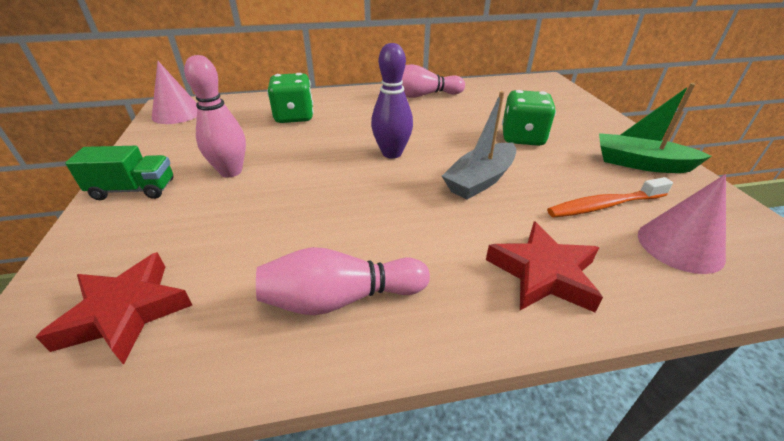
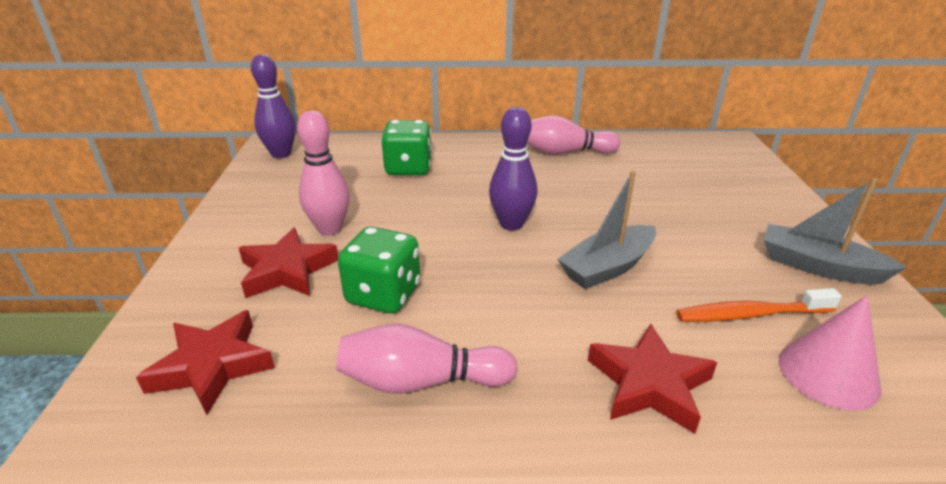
camera: 10 degrees right, 5 degrees down
green truck [65,146,173,200] -> none
pink cone [152,61,198,124] -> purple bowling pin [251,54,296,158]
green dice [502,90,556,146] -> green dice moved to [338,227,420,313]
green boat [599,83,712,173] -> grey boat [764,178,907,284]
none -> red star [239,228,338,298]

